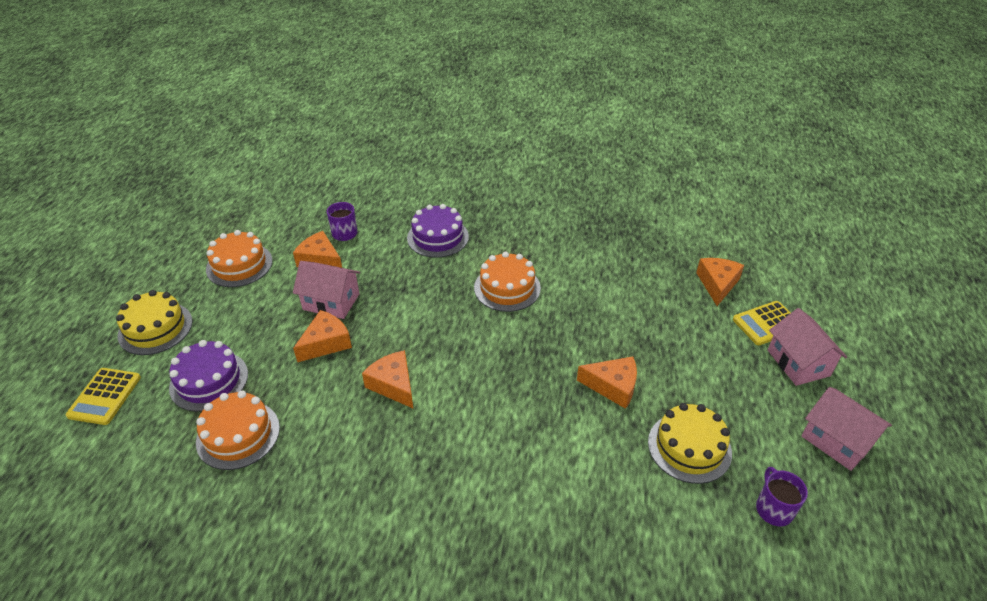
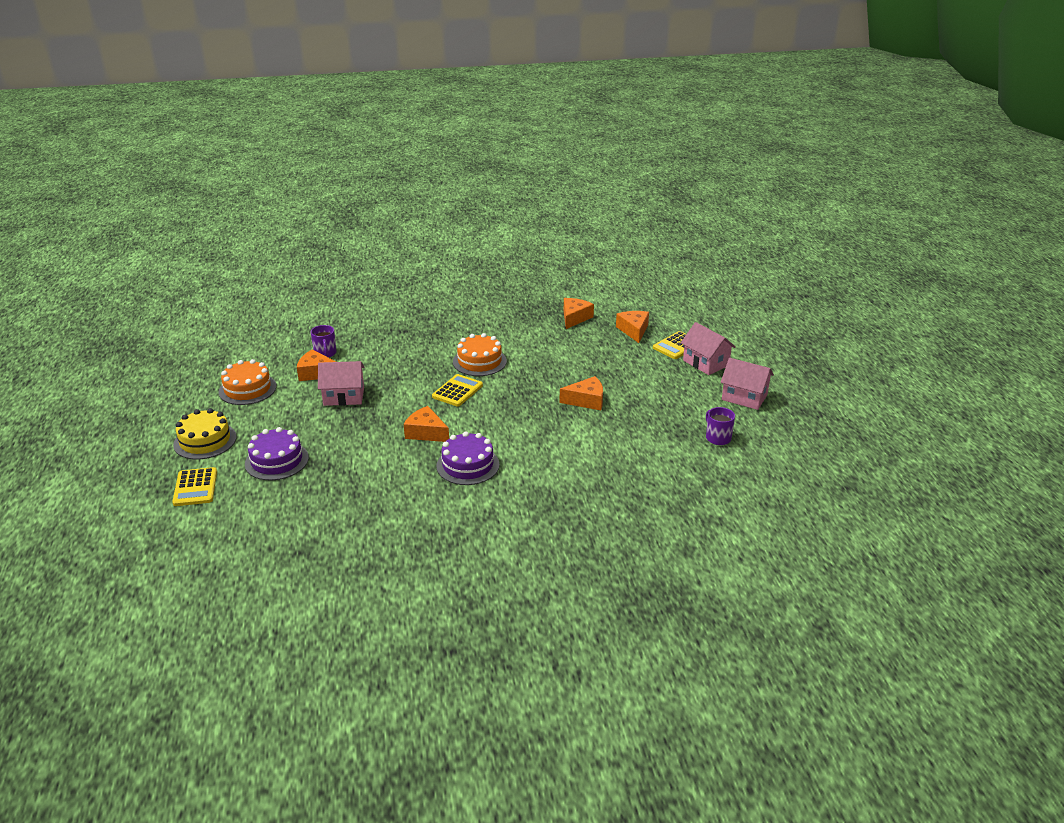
camera: 20 degrees left, 10 degrees down
orange cake [196,391,280,470] -> none
orange cheese [293,310,352,362] -> orange cheese moved to [564,298,594,329]
purple cake [407,204,469,258] -> purple cake moved to [436,431,499,485]
yellow cake [648,403,732,484] -> none
none -> yellow calculator [432,374,483,407]

